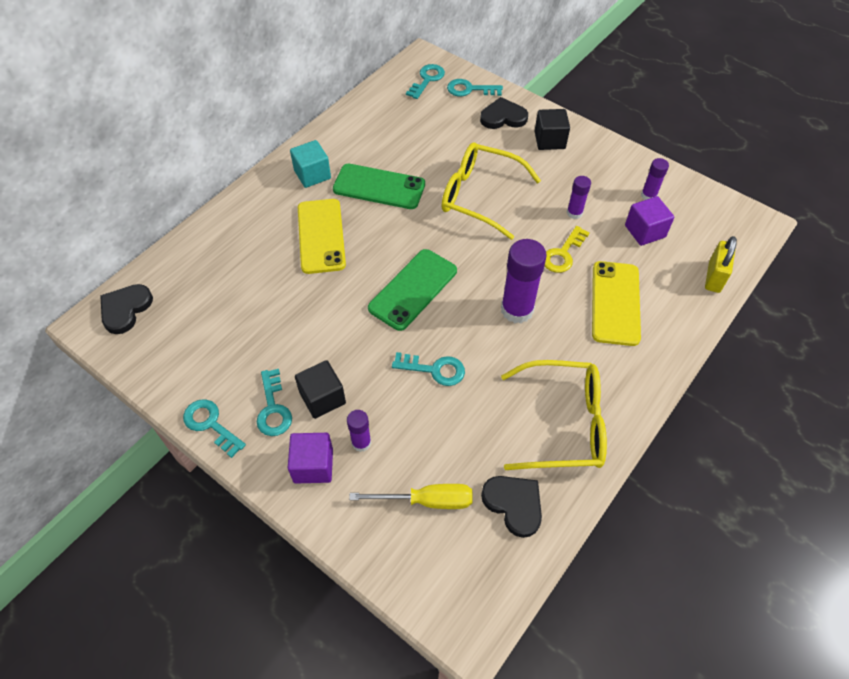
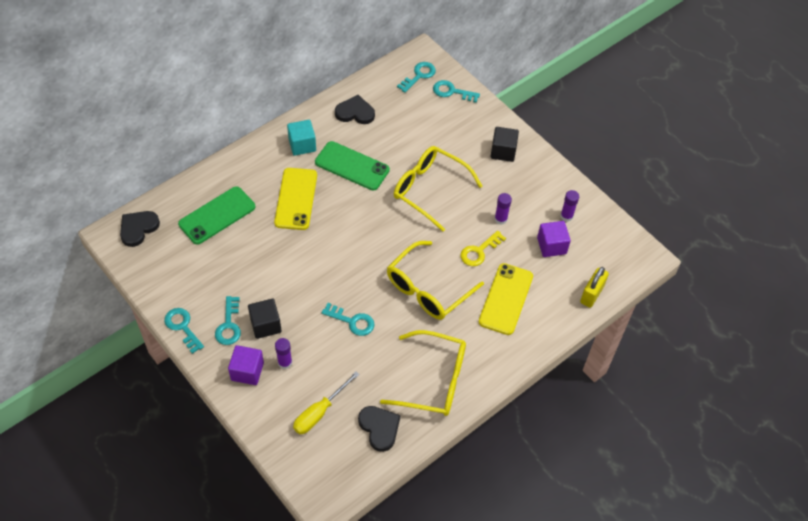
camera: 10 degrees right, 0 degrees up
yellow screwdriver [349,484,473,509] -> yellow screwdriver turned 120 degrees clockwise [293,371,360,434]
green phone [368,249,457,331] -> green phone moved to [178,186,255,245]
black heart [480,97,528,129] -> black heart moved to [335,95,375,124]
purple glue stick [501,239,547,323] -> yellow glasses [387,241,484,320]

